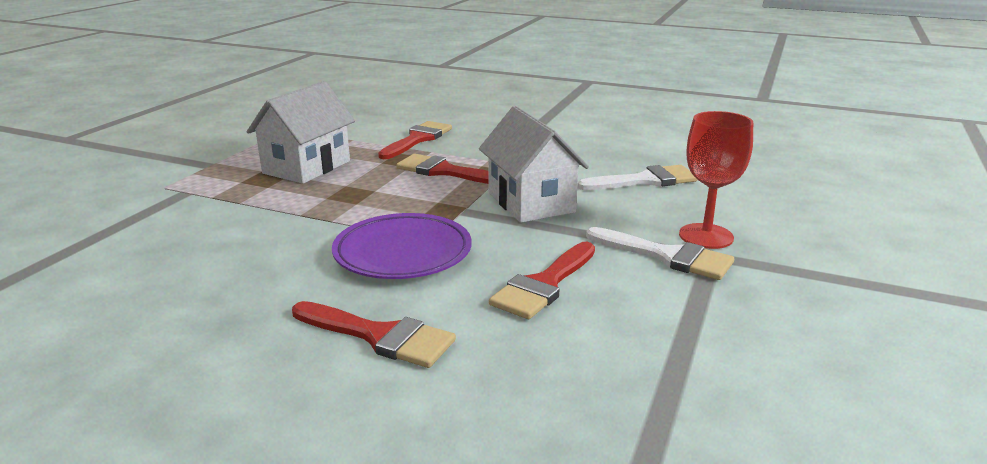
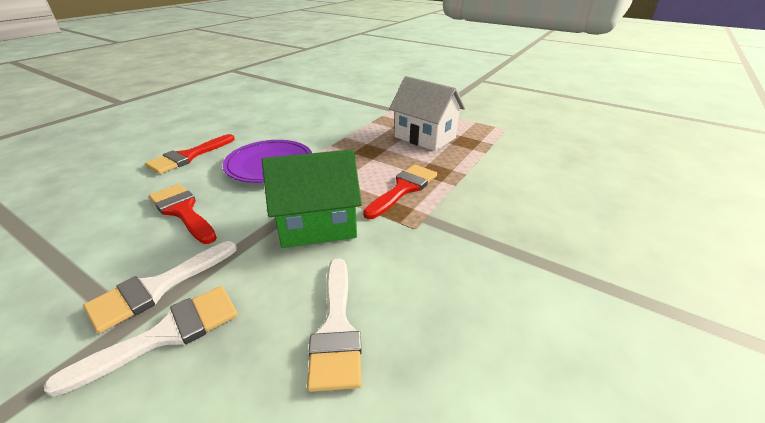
camera: 100 degrees right, 10 degrees up
red brush [378,121,452,159] -> none
white house [479,106,589,223] -> green house [262,149,362,248]
red goblet [679,111,753,249] -> white brush [44,286,238,397]

